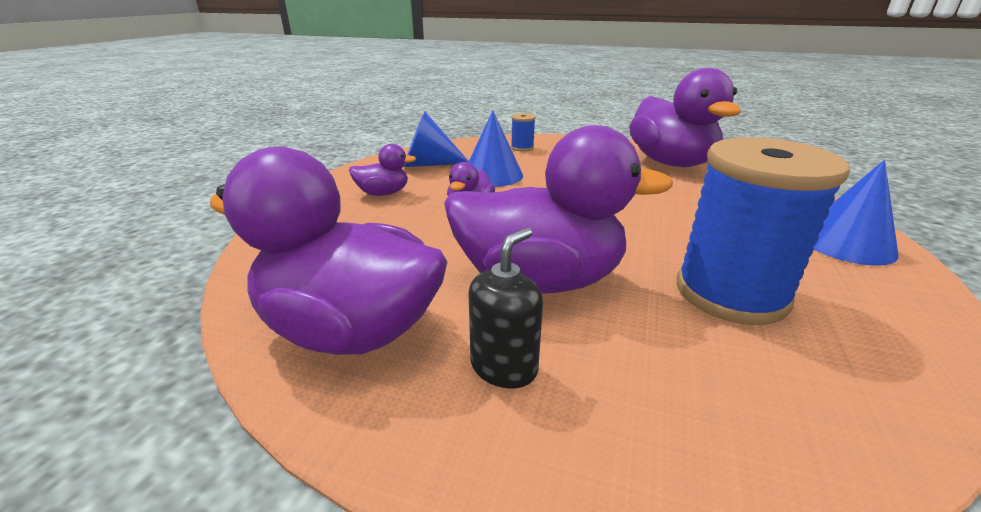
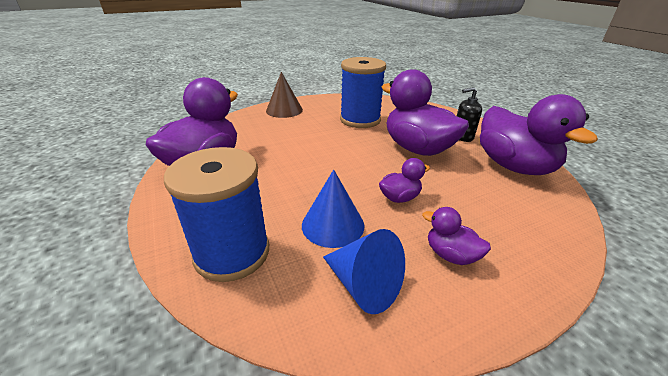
camera: 135 degrees left, 5 degrees up
blue spool [511,113,536,152] -> blue spool [164,147,269,282], size x2.39
blue cone [814,160,899,266] -> brown cone [266,72,303,118]

